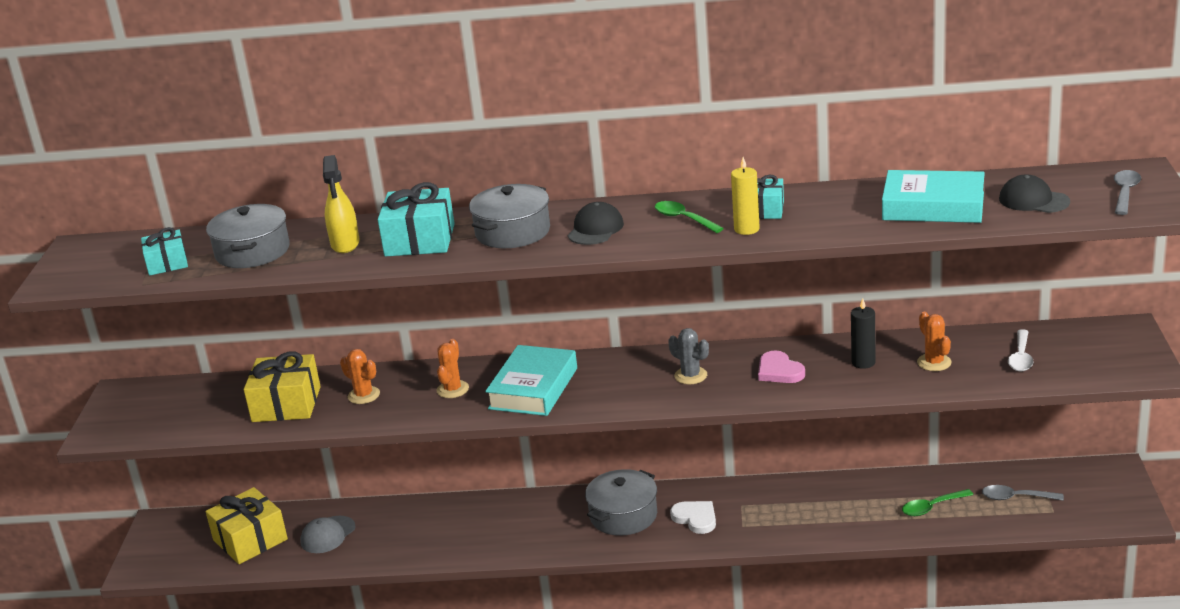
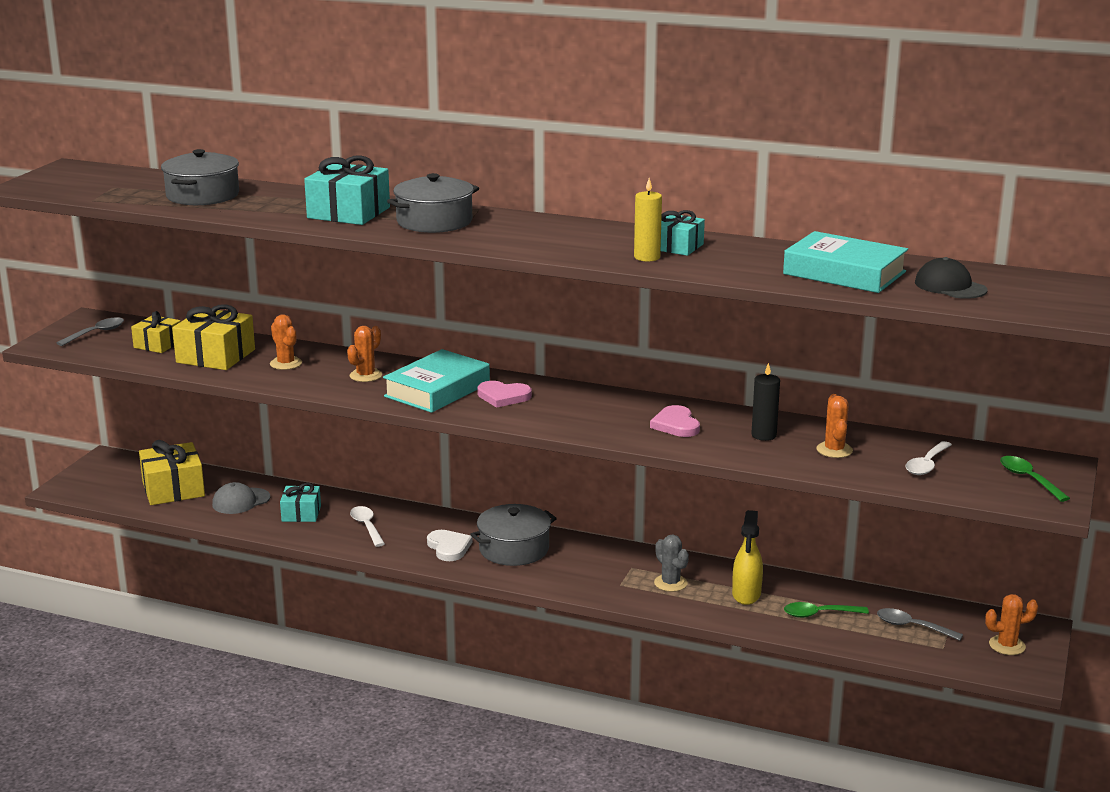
camera: 15 degrees right, 5 degrees down
turquoise gift [141,227,188,276] -> turquoise gift moved to [280,483,321,522]
yellow spray bottle [323,155,360,253] -> yellow spray bottle moved to [732,510,763,605]
black cap [568,202,624,245] -> none
green spoon [655,201,724,233] -> green spoon moved to [1000,456,1070,502]
grey cactus [668,328,709,384] -> grey cactus moved to [654,535,689,592]
white heart [670,501,716,534] -> white heart moved to [427,530,472,561]
grey spoon [1114,170,1141,215] -> grey spoon moved to [57,317,124,346]
none -> yellow gift [131,311,181,353]
none -> white spoon [350,506,385,547]
none -> pink heart [477,381,532,408]
none -> orange cactus [985,594,1038,655]

